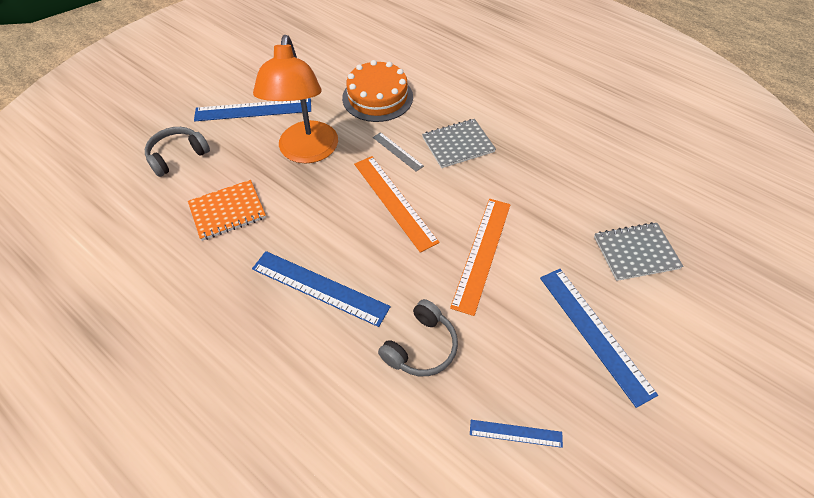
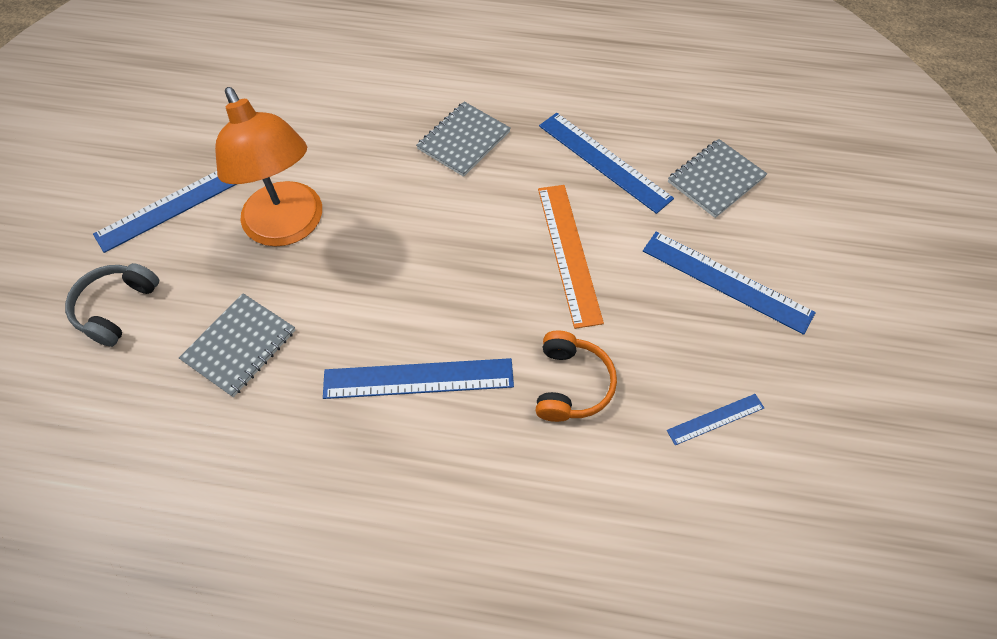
camera: 30 degrees left, 5 degrees up
orange notebook [188,180,266,241] -> grey notebook [179,293,295,397]
orange cake [342,60,413,122] -> none
orange ruler [354,156,440,253] -> none
grey ruler [373,132,424,172] -> none
grey headphones [378,299,458,376] -> orange headphones [536,330,617,422]
none -> blue ruler [539,113,674,214]

